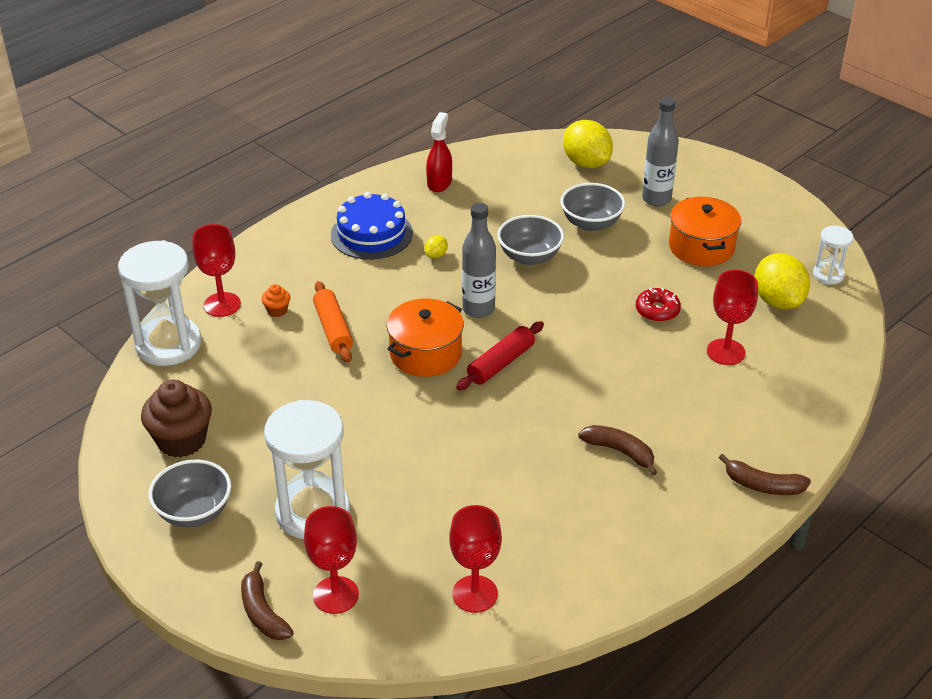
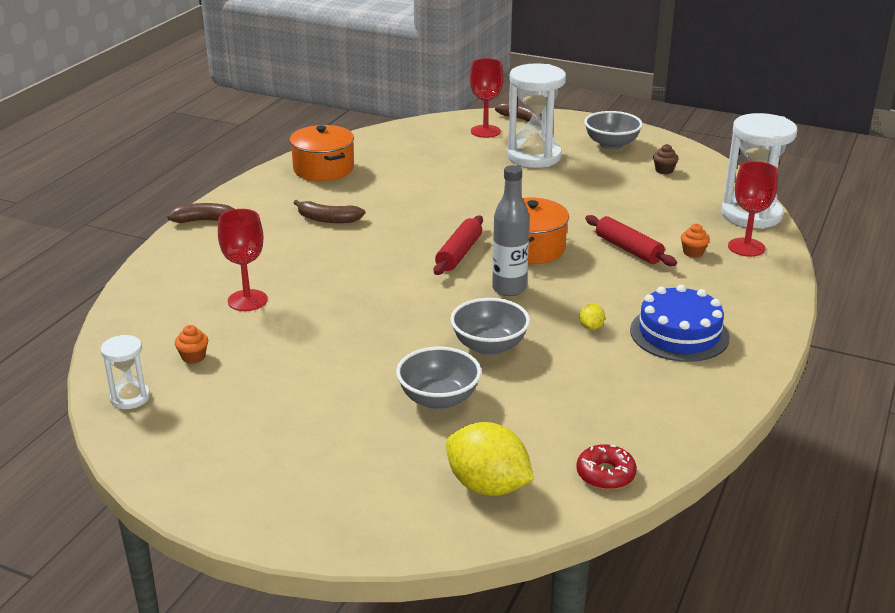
camera: 160 degrees right, 10 degrees down
brown cupcake [141,380,212,458] -> brown cupcake [653,144,678,174], size x0.46
orange rolling pin [313,281,353,363] -> red rolling pin [585,215,677,266]
red spray bottle [426,112,452,192] -> none
red goblet [449,505,502,613] -> none
red donut [636,287,681,322] -> red donut moved to [576,444,637,490]
grey bottle [642,97,679,206] -> none
orange pot [669,197,741,266] -> orange pot moved to [289,125,354,181]
yellow lemon [755,253,810,309] -> orange cupcake [175,325,208,364]

